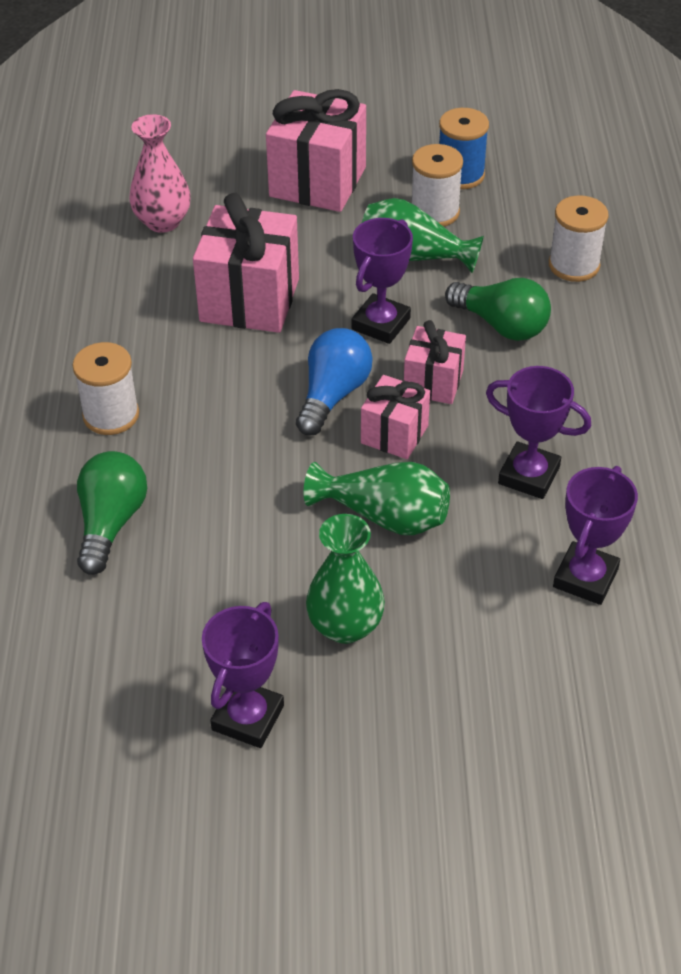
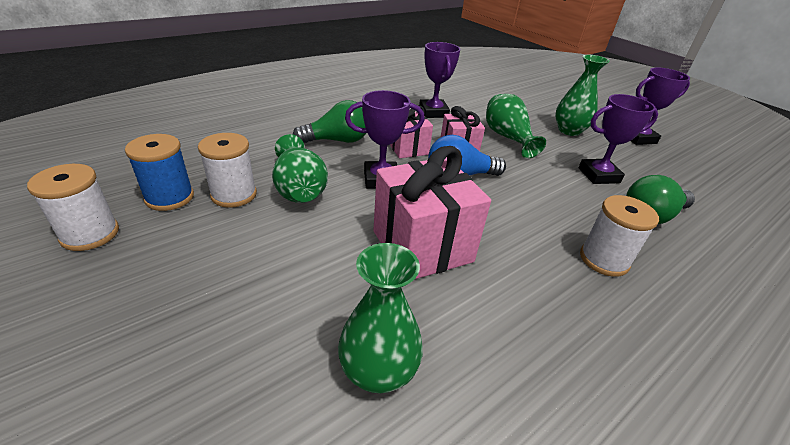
camera: 130 degrees left, 10 degrees down
pink vase [129,114,191,233] -> green vase [338,243,423,393]
pink gift [266,89,366,212] -> none
green light bulb [445,278,551,341] -> green light bulb turned 75 degrees clockwise [293,100,366,143]
white spool [549,195,609,282] -> white spool moved to [27,164,119,251]
purple trophy [553,466,638,605] -> purple trophy moved to [578,94,658,184]

